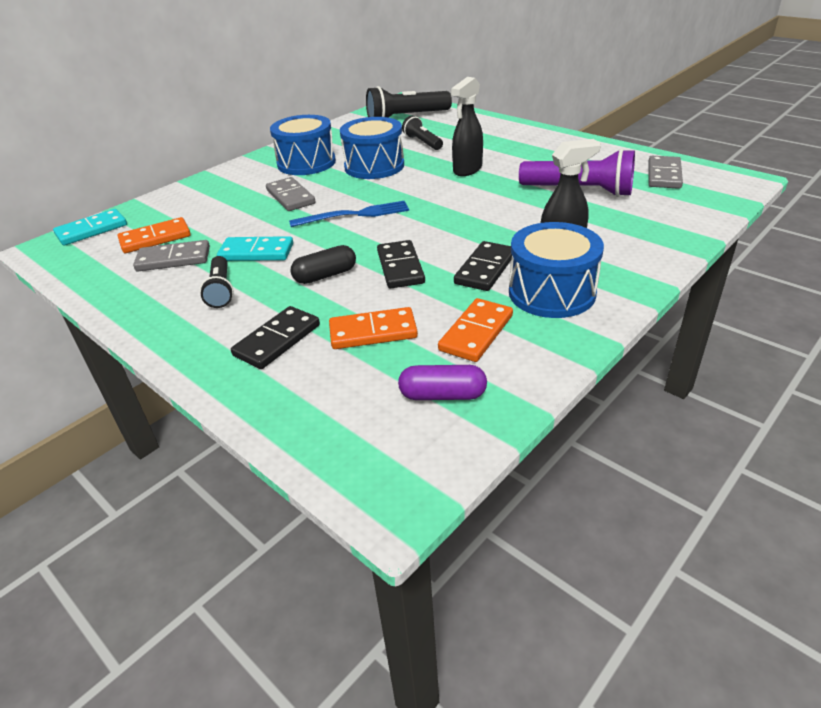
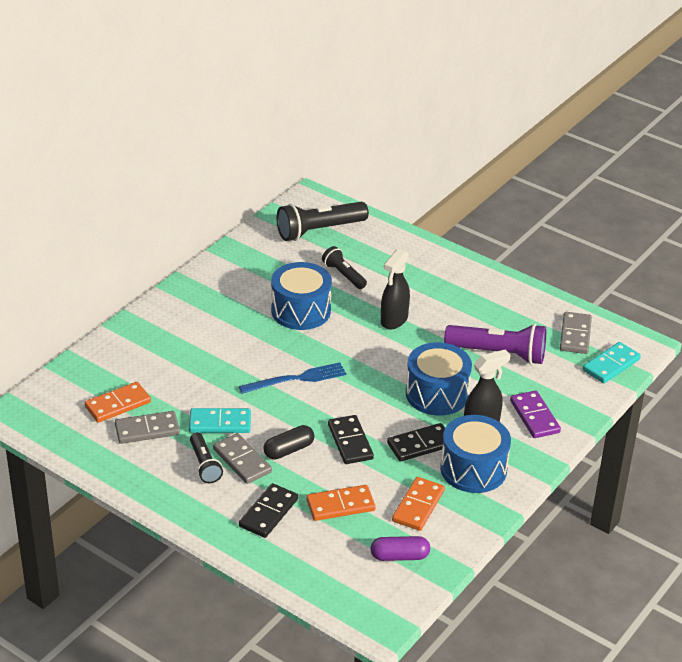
camera: 10 degrees left, 0 degrees up
turquoise domino [53,209,127,246] -> turquoise domino moved to [583,342,641,383]
grey domino [266,177,315,211] -> grey domino moved to [213,433,272,484]
blue drum [270,115,336,175] -> blue drum moved to [406,342,472,416]
black domino [454,241,512,291] -> black domino turned 45 degrees clockwise [387,423,445,461]
none -> purple domino [510,390,561,438]

